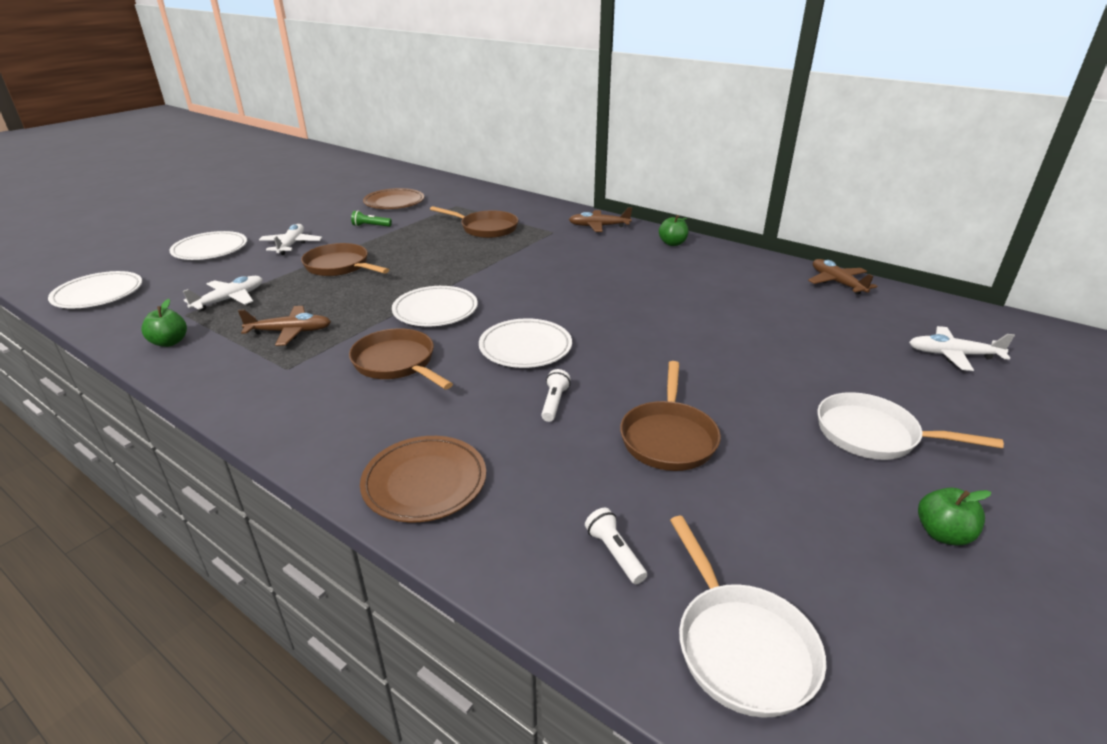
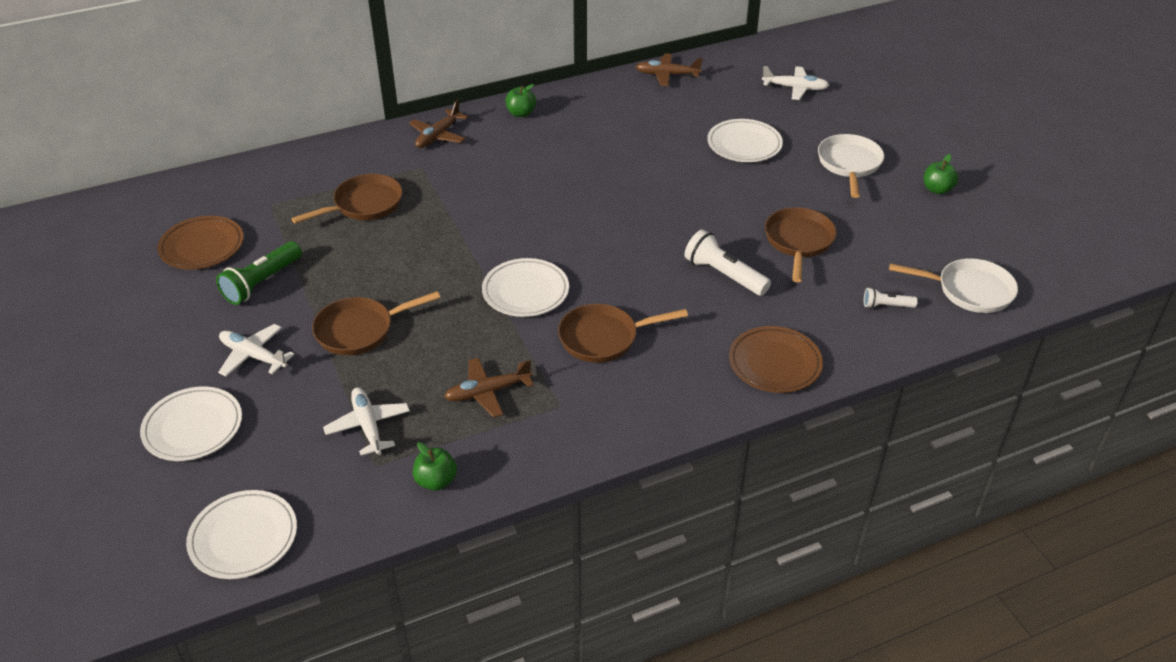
camera: 60 degrees left, 10 degrees up
brown plane [238,306,331,346] -> brown plane turned 135 degrees counterclockwise [444,358,534,418]
green flashlight [351,210,392,227] -> green flashlight [216,241,302,305], size x1.80
white plate [479,318,572,368] -> white plate moved to [707,119,783,162]
white flashlight [541,369,571,422] -> white flashlight [684,229,771,296], size x1.80
brown pan [620,361,721,471] -> brown pan turned 120 degrees counterclockwise [765,207,837,282]
white pan [817,392,1004,460] -> white pan turned 135 degrees clockwise [818,134,884,198]
white plane [909,326,1015,371] -> white plane turned 120 degrees counterclockwise [762,66,829,100]

